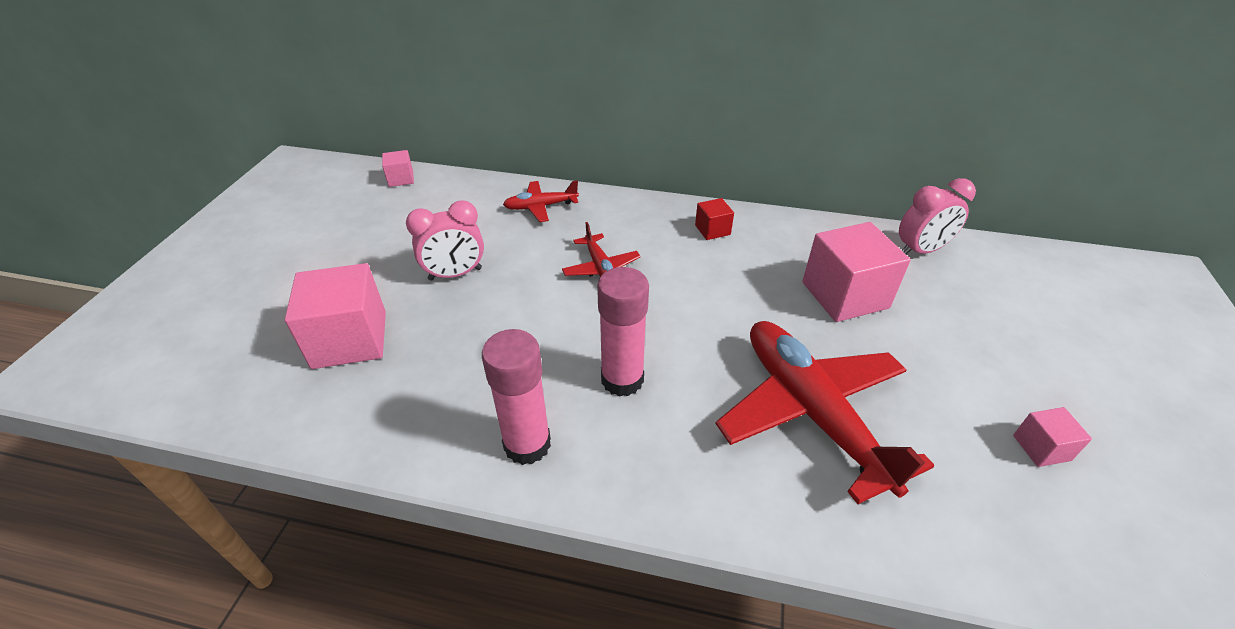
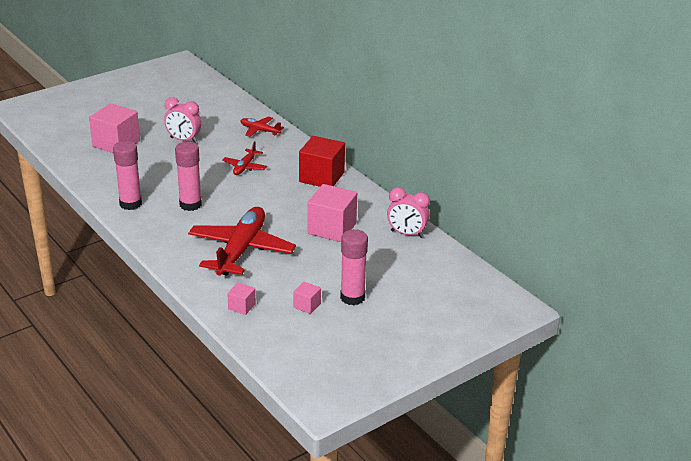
camera: 40 degrees right, 10 degrees down
pink cube [382,150,414,187] -> pink cube moved to [227,283,256,315]
red cube [695,198,734,240] -> red cube [299,136,345,187], size x2.05
none -> pink glue stick [340,229,368,305]

